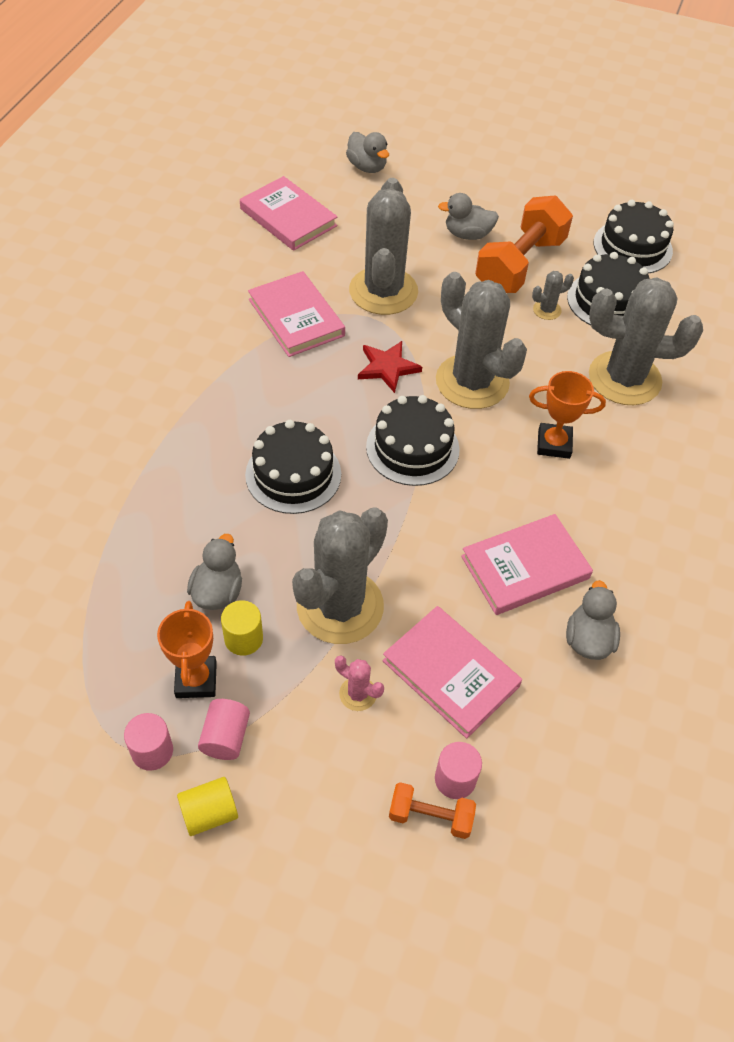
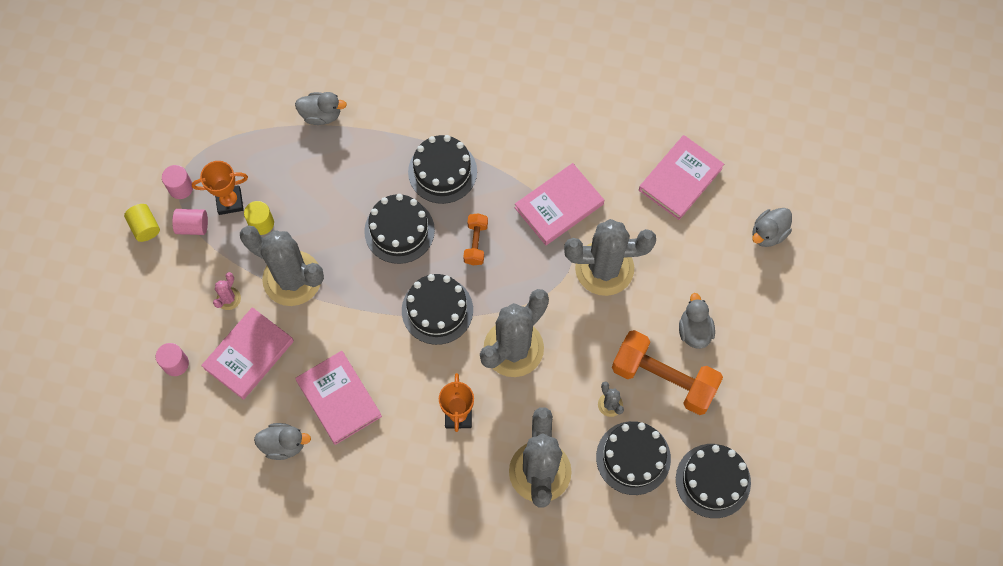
camera: 85 degrees right, 15 degrees up
grey duck [187,534,242,610] -> grey duck moved to [295,92,347,125]
red star [358,341,422,393] -> none
orange dumbbell [389,782,476,839] -> orange dumbbell moved to [463,213,488,265]
none -> black cake [408,135,477,204]

